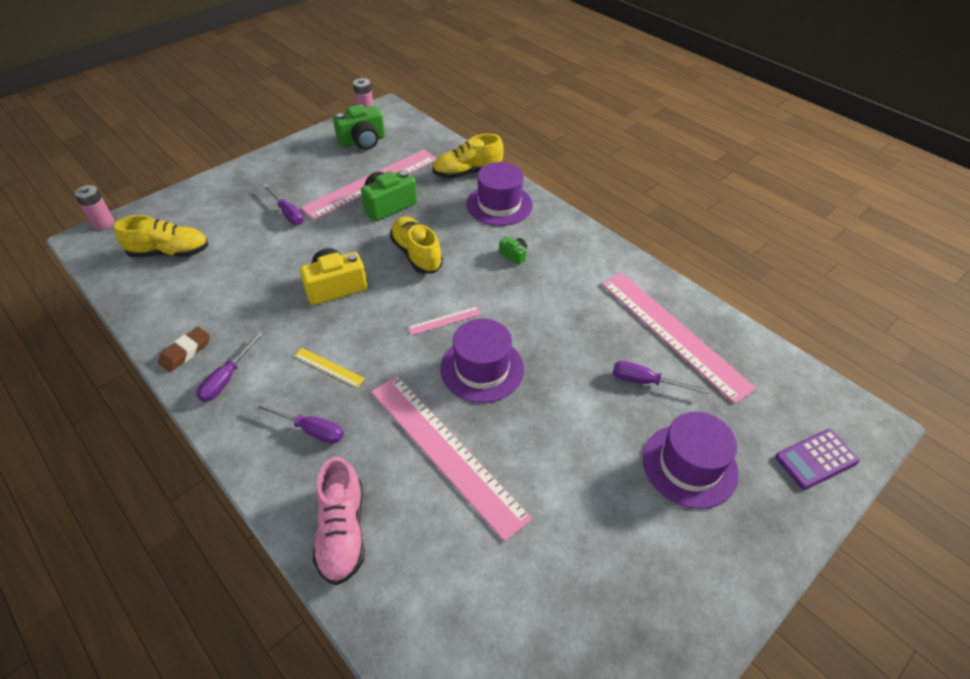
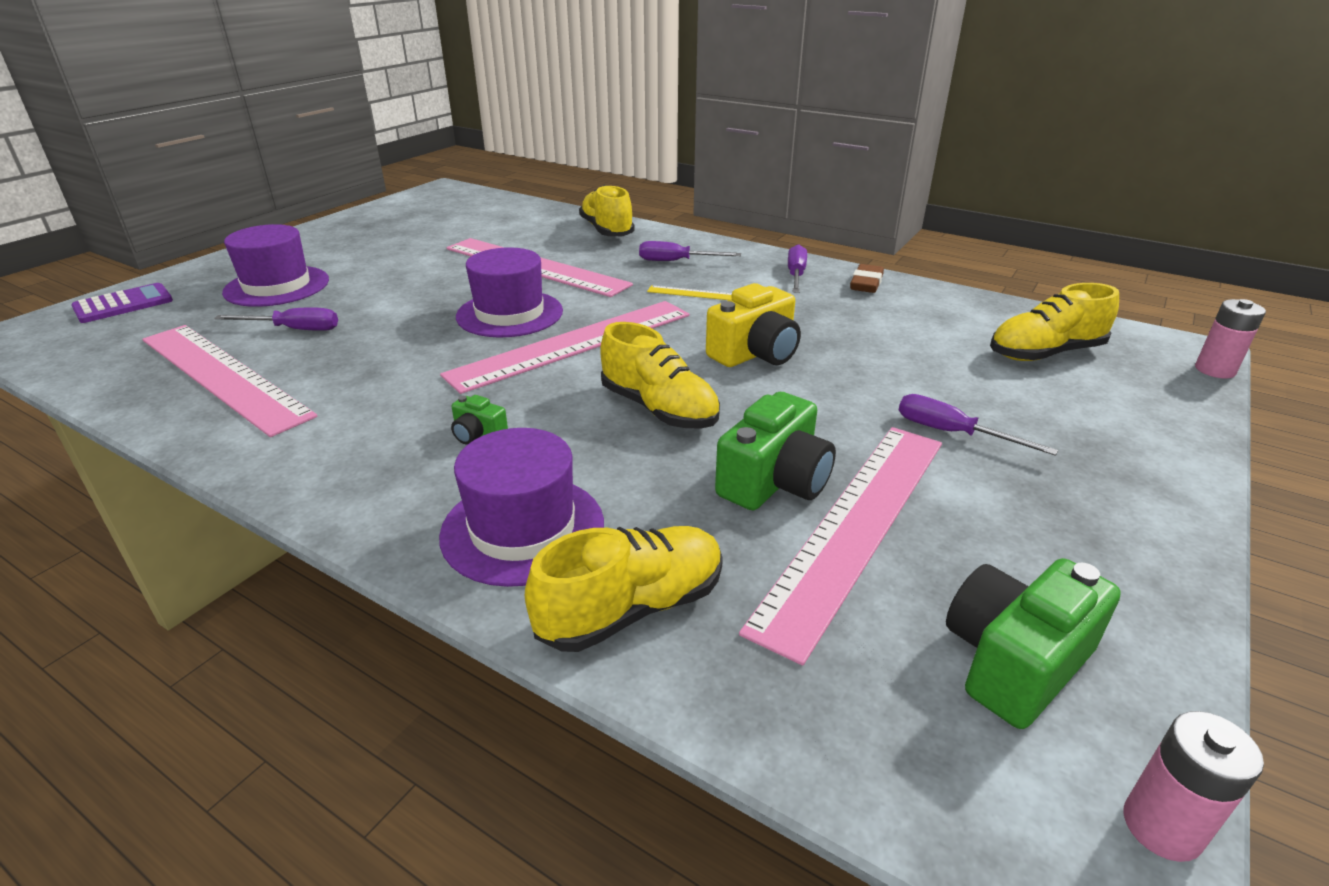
camera: 165 degrees right, 15 degrees down
pink shoe [313,457,365,585] -> yellow shoe [579,185,635,236]
pink ruler [408,306,482,335] -> pink ruler [440,301,689,394], size x2.47

